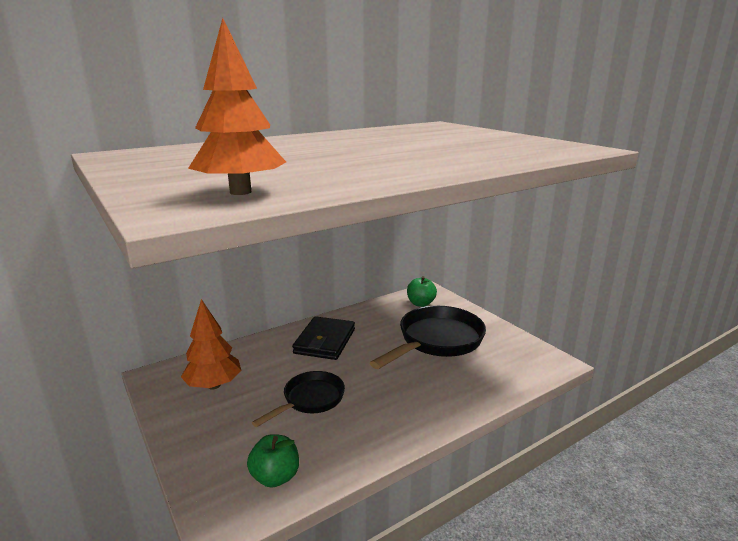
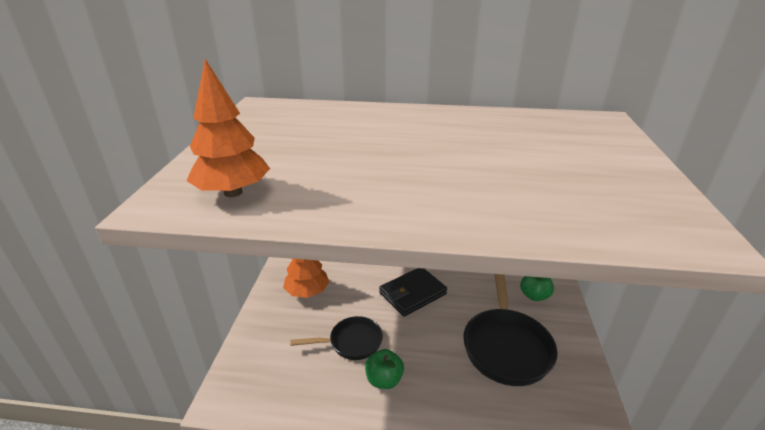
camera: 40 degrees right, 10 degrees up
green apple [247,434,299,488] -> green apple moved to [365,349,404,389]
black pan [370,306,486,369] -> black pan turned 105 degrees clockwise [463,274,557,386]

